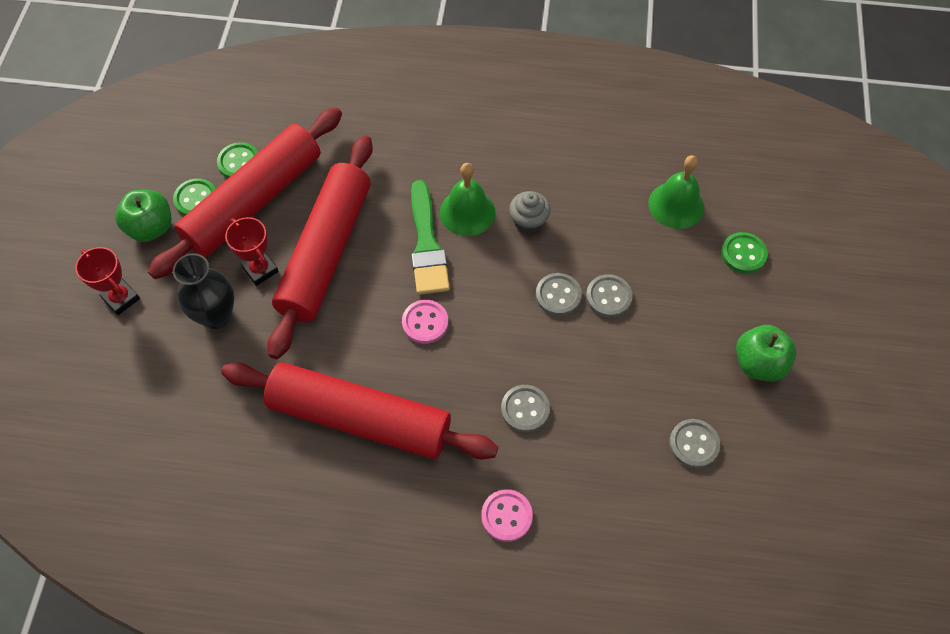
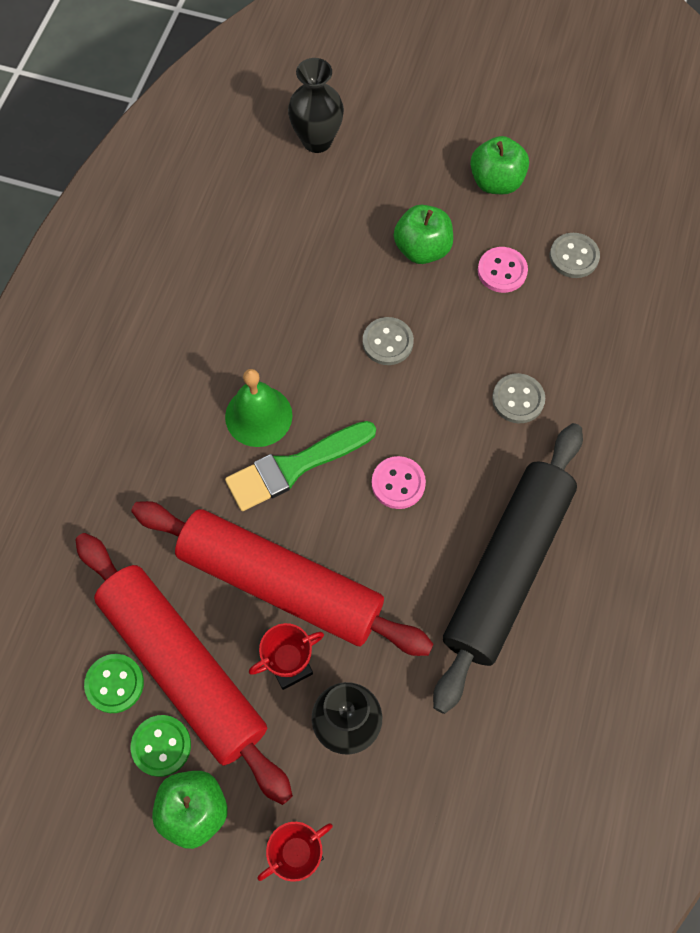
camera: 80 degrees left, 5 degrees up
red rolling pin [221,362,498,459] -> black rolling pin [433,423,583,714]
green brush [411,180,450,295] -> green brush turned 150 degrees clockwise [225,421,376,511]
pink button [481,489,533,542] -> pink button moved to [478,247,528,293]
grey cupcake [509,191,551,234] -> none
grey button [586,274,633,317] -> none
green bell [649,155,704,229] -> none
green button [721,232,768,274] -> none
none -> black vase [288,58,344,153]
none -> green apple [394,205,453,264]

